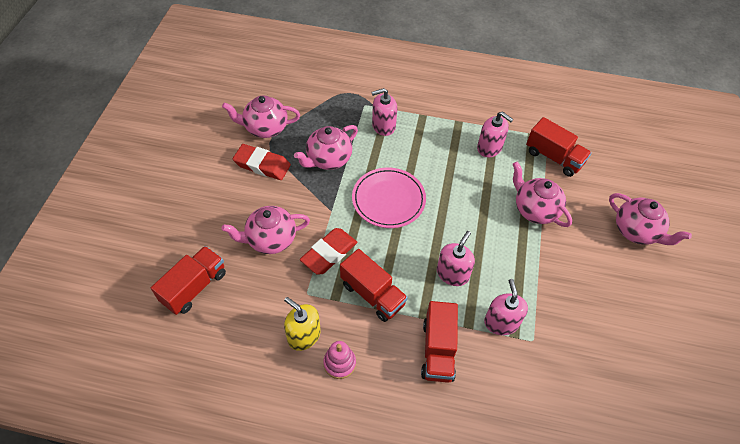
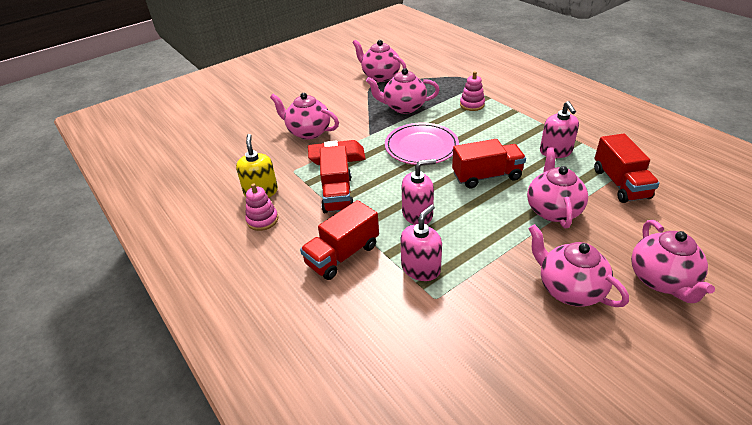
camera: 45 degrees right, 15 degrees down
red truck [151,246,226,315] -> red truck moved to [452,139,526,188]
red eraser [233,144,291,180] -> none
pink soap dispenser [372,88,397,136] -> pink stacking toy [460,71,485,111]
none -> pink teapot [528,224,629,307]

